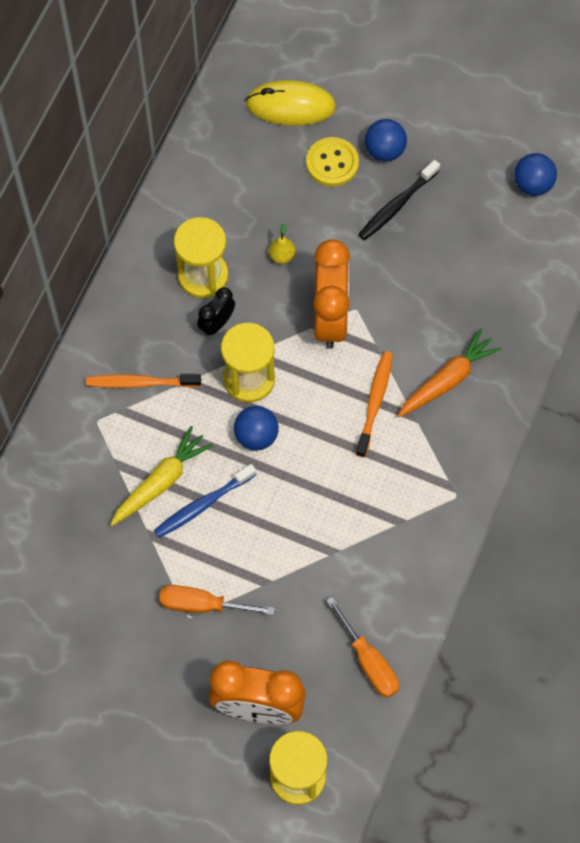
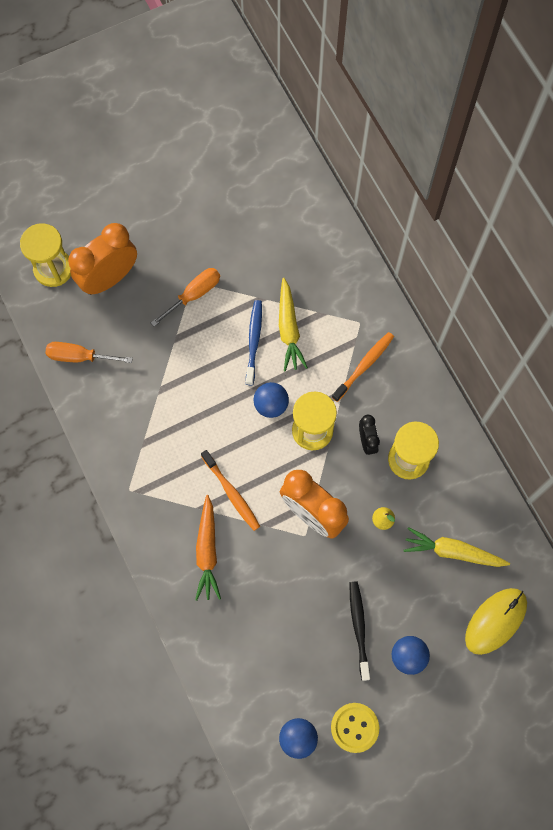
camera: 130 degrees right, 5 degrees up
yellow button [306,137,359,187] -> yellow button moved to [331,703,379,753]
none -> yellow carrot [403,527,510,567]

